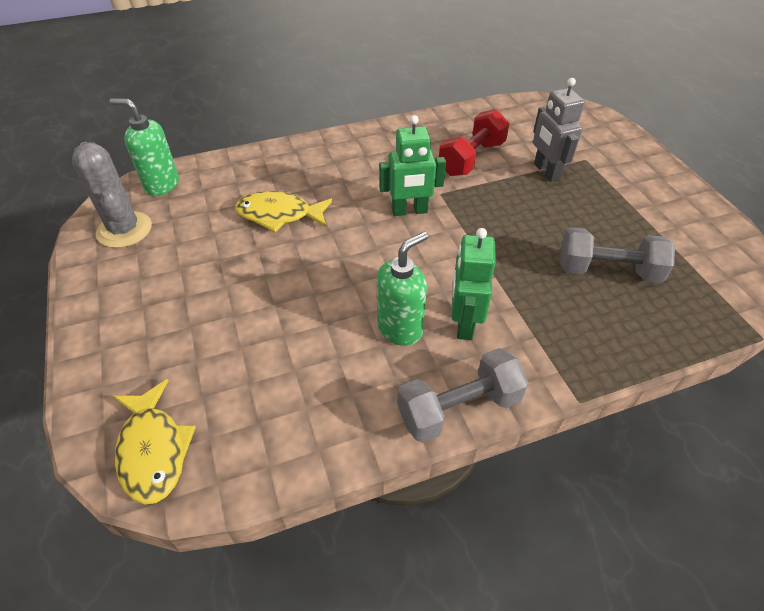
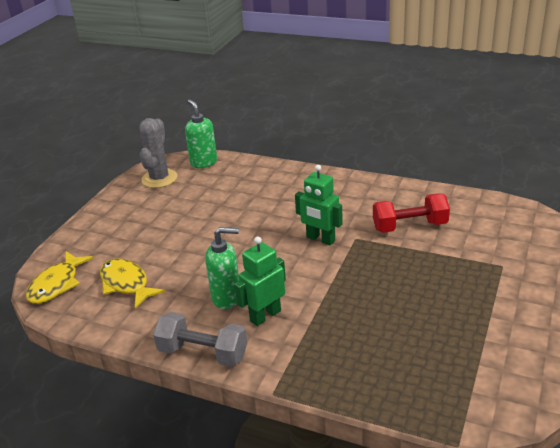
camera: 45 degrees right, 15 degrees down
yellow fish [235,191,333,232] -> yellow fish moved to [100,258,165,309]
grey robot [533,78,585,182] -> none
grey dumbbell [560,227,675,283] -> none

